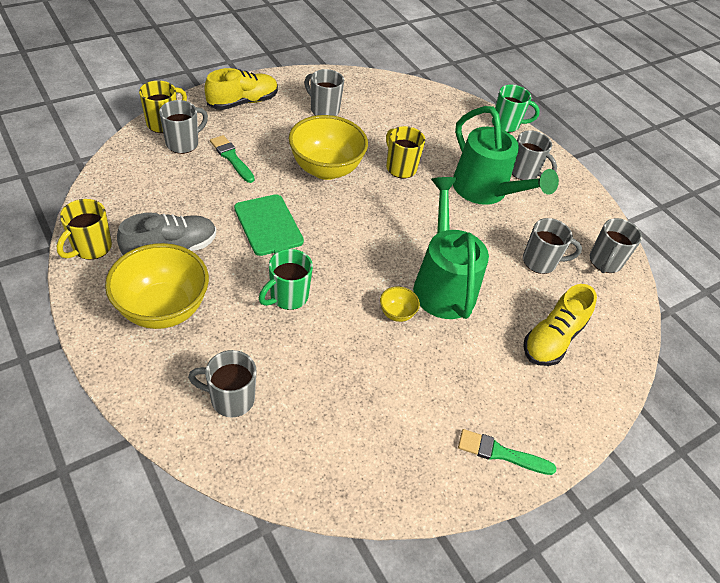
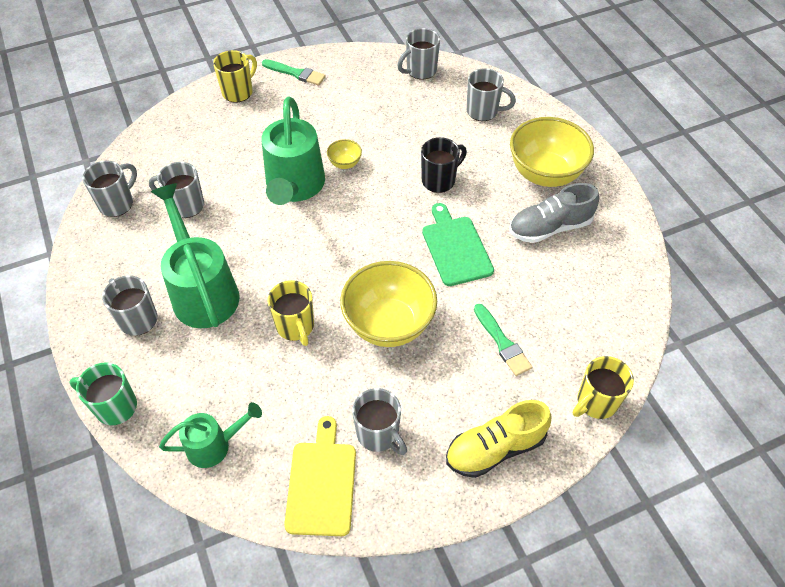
camera: 165 degrees left, 5 degrees up
yellow mug [57,199,112,260] -> yellow mug moved to [213,50,257,102]
grey mug [159,100,208,154] -> grey mug moved to [397,28,440,79]
green mug [259,249,313,310] -> black mug [421,137,467,193]
yellow shoe [523,284,597,366] -> none
none -> green watering can [159,402,262,468]
none -> yellow cutting board [284,416,356,536]

